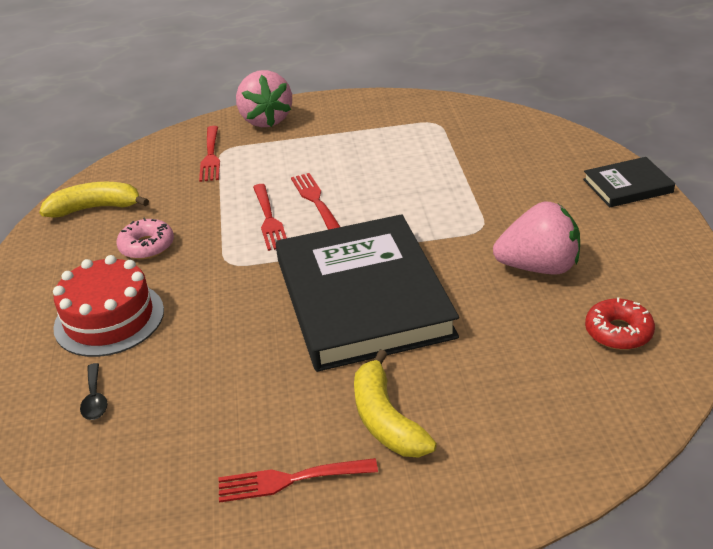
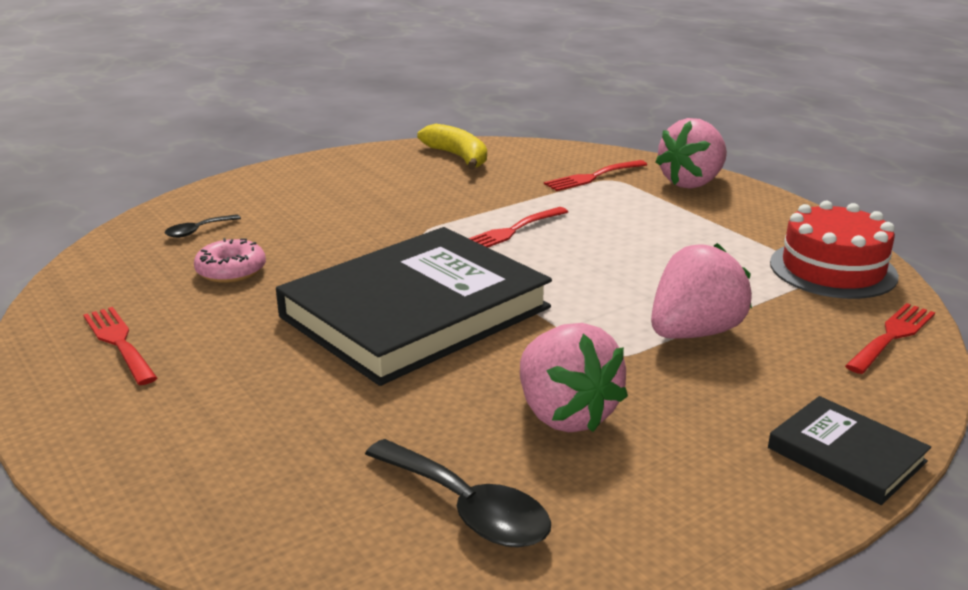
camera: 60 degrees right, 10 degrees down
red cake [53,255,164,357] -> red cake moved to [770,201,899,299]
pink donut [117,217,174,260] -> pink donut moved to [194,238,266,283]
red fork [291,173,340,230] -> red fork moved to [845,303,935,374]
yellow banana [354,350,437,458] -> none
red donut [585,297,655,350] -> black spoon [365,439,551,547]
none -> pink strawberry [651,243,752,339]

